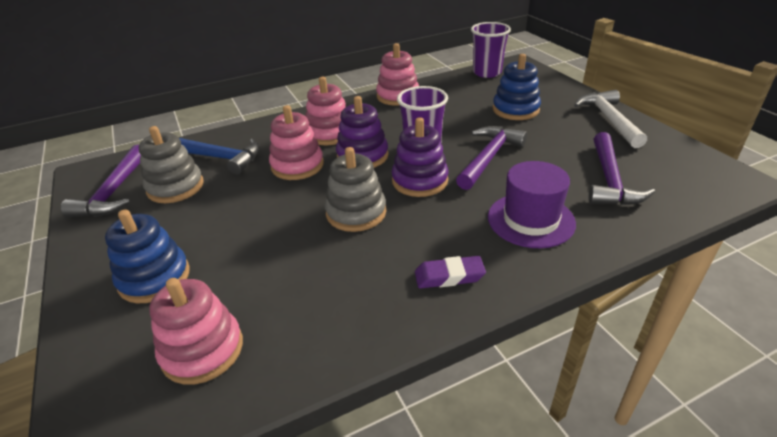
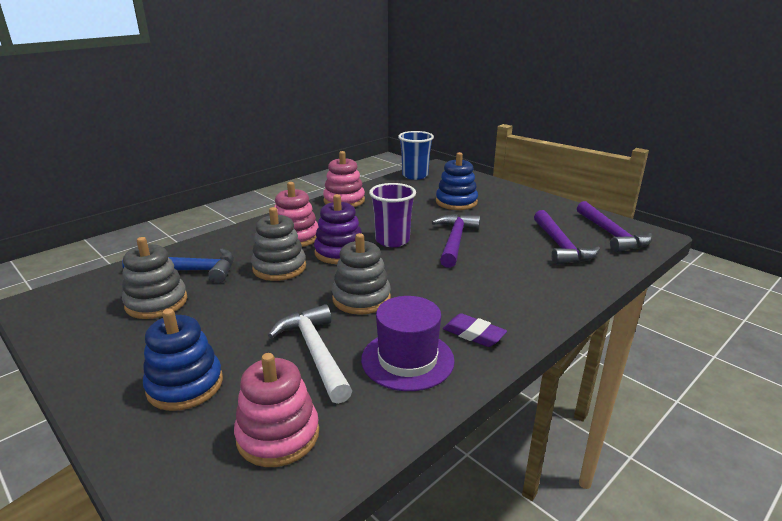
camera: 20 degrees left, 10 degrees down
purple hammer [61,145,141,217] -> purple hammer moved to [577,201,653,252]
pink stacking toy [269,105,324,180] -> grey stacking toy [251,207,306,281]
purple stacking toy [391,117,449,197] -> none
purple eraser [415,256,486,289] -> purple eraser turned 60 degrees clockwise [443,313,507,347]
purple cup [471,22,511,78] -> blue cup [398,131,434,180]
purple hat [488,161,576,248] -> purple hat moved to [361,296,455,391]
white hammer [574,90,647,148] -> white hammer moved to [268,304,352,404]

